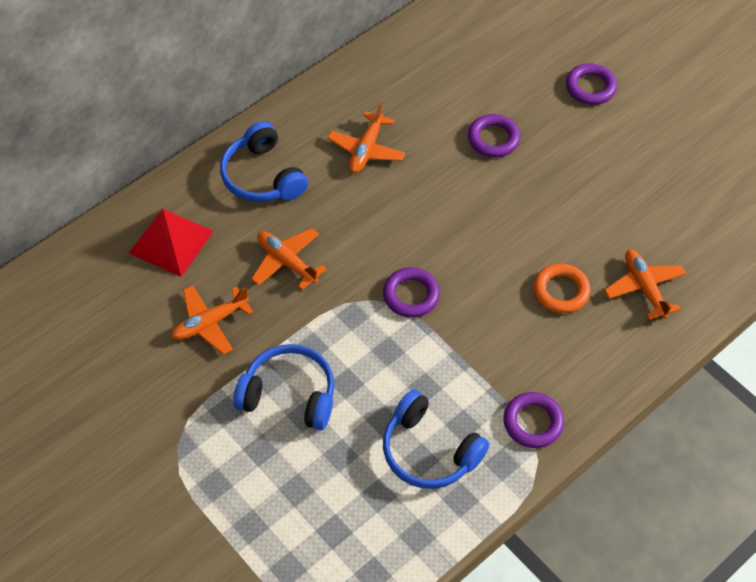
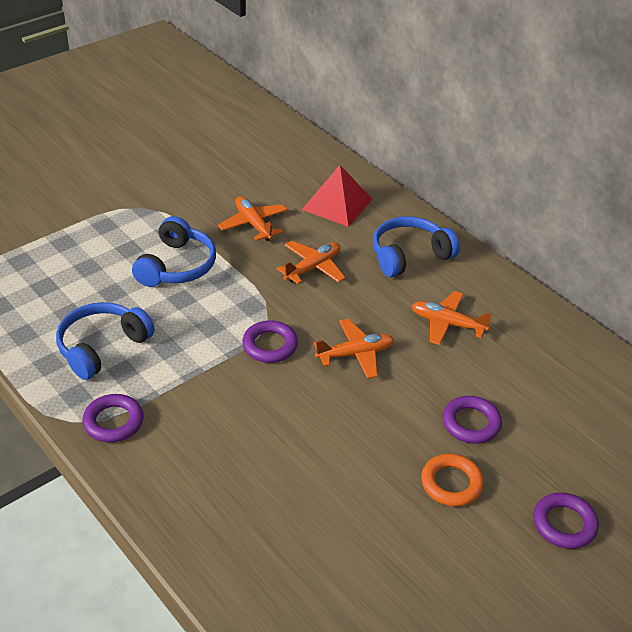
camera: 90 degrees right, 15 degrees down
orange ring [534,263,590,313] -> orange ring moved to [421,453,484,507]
orange plane [604,250,686,320] -> orange plane moved to [314,319,395,379]

